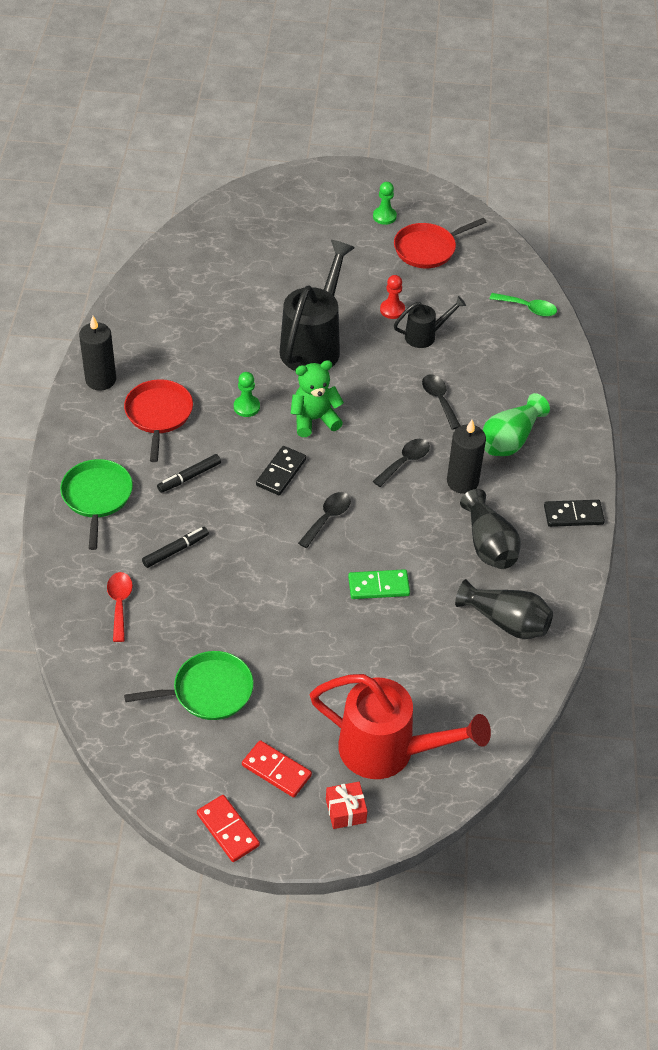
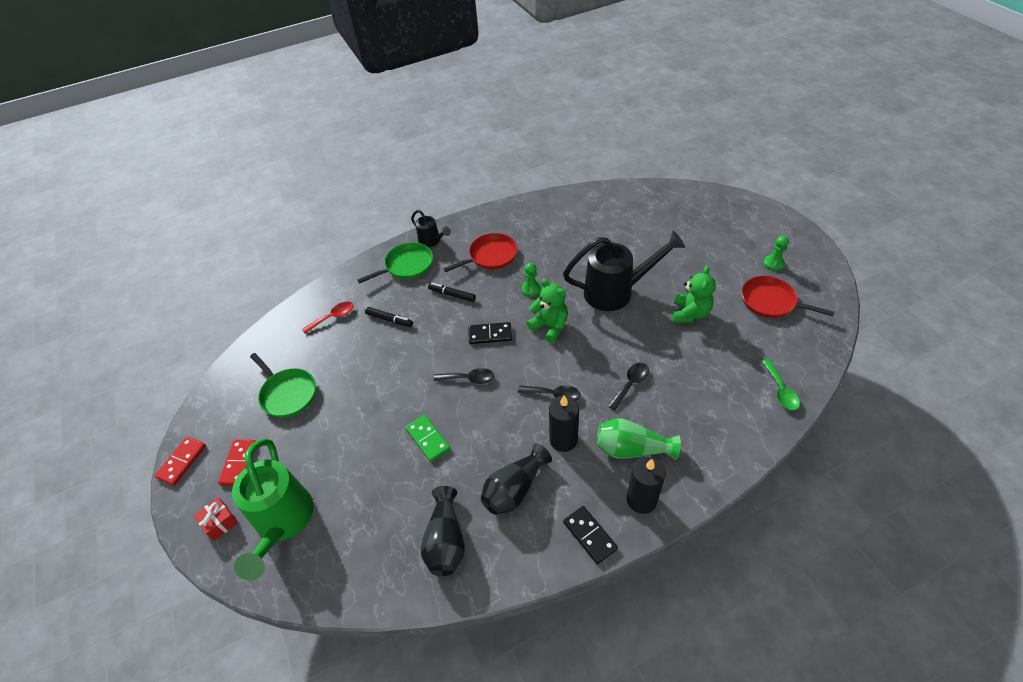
camera: 65 degrees right, 0 degrees up
black candle [79,316,116,391] -> black candle moved to [627,457,666,514]
red watering can [310,674,491,779] -> green watering can [232,438,313,580]
red pawn [380,275,405,319] -> green teddy bear [672,266,716,323]
black watering can [394,296,466,348] -> black watering can moved to [411,210,451,247]

